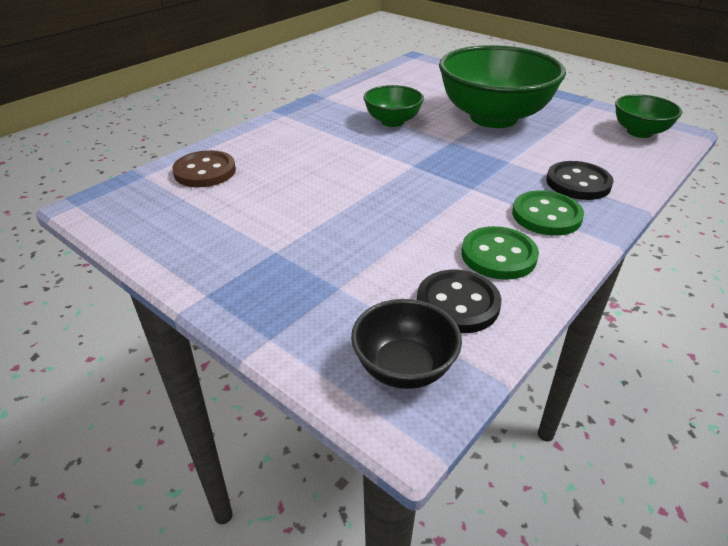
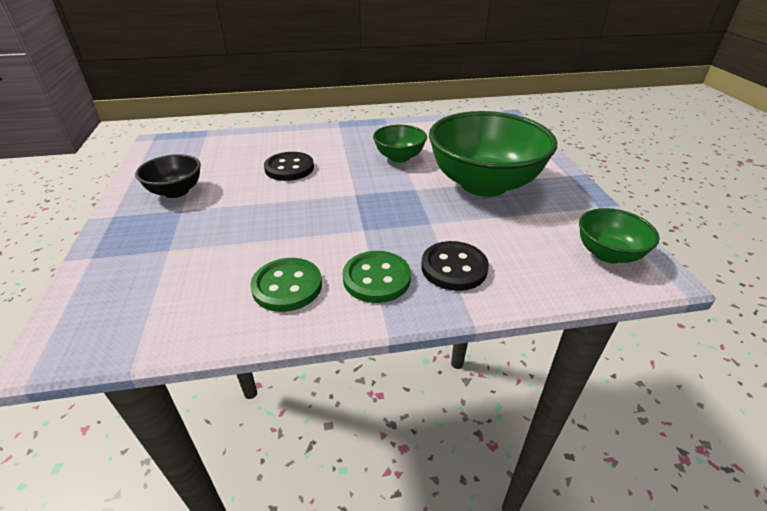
camera: 40 degrees right, 0 degrees up
brown button [172,150,236,187] -> none
black bowl [351,299,462,389] -> black bowl moved to [135,154,201,198]
black button [417,270,501,333] -> black button moved to [264,152,314,181]

